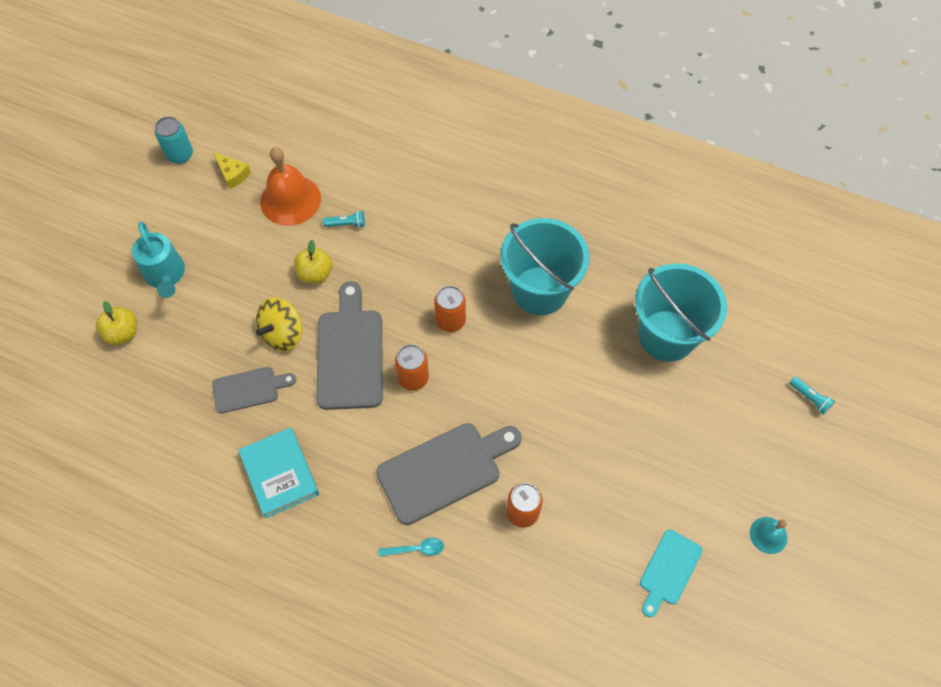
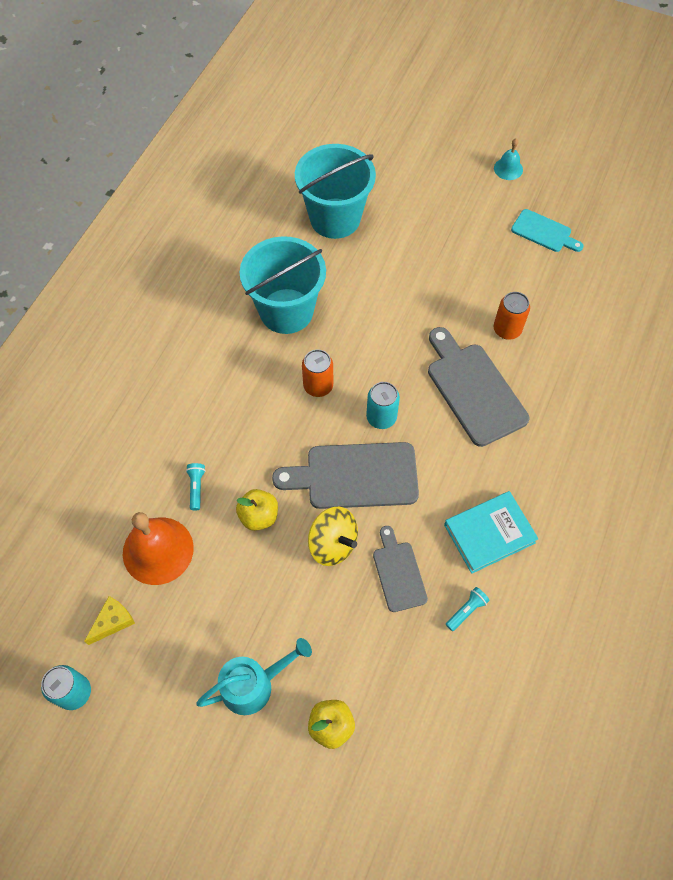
camera: 90 degrees left, 0 degrees up
turquoise spoon [378,538,444,557] -> none
orange can [395,344,429,391] -> turquoise can [366,382,400,429]
turquoise flashlight [789,377,835,415] -> turquoise flashlight moved to [446,587,490,631]

